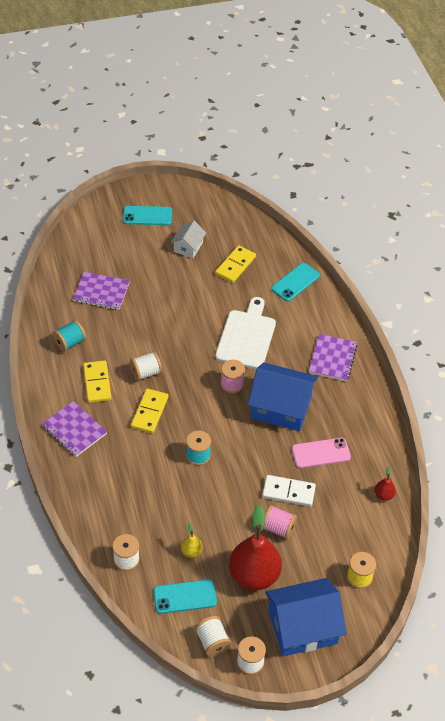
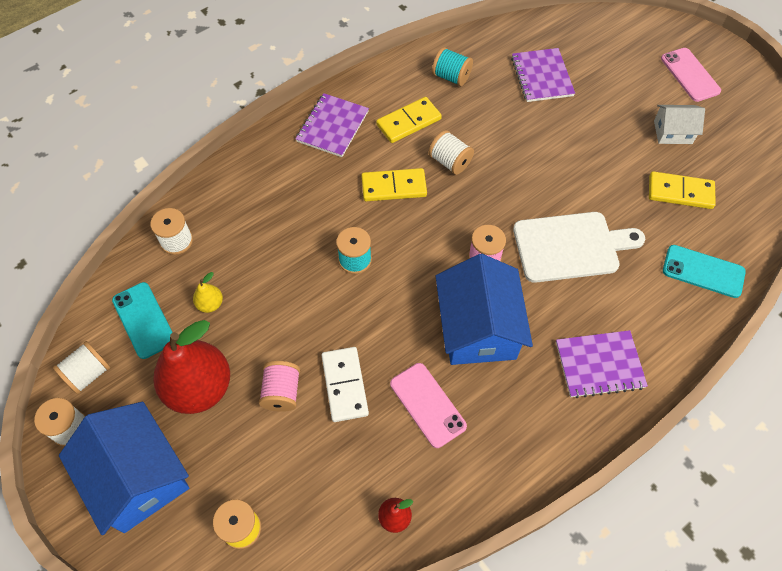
camera: 70 degrees right, 10 degrees up
turquoise phone [123,206,172,225] -> pink phone [661,48,721,102]

